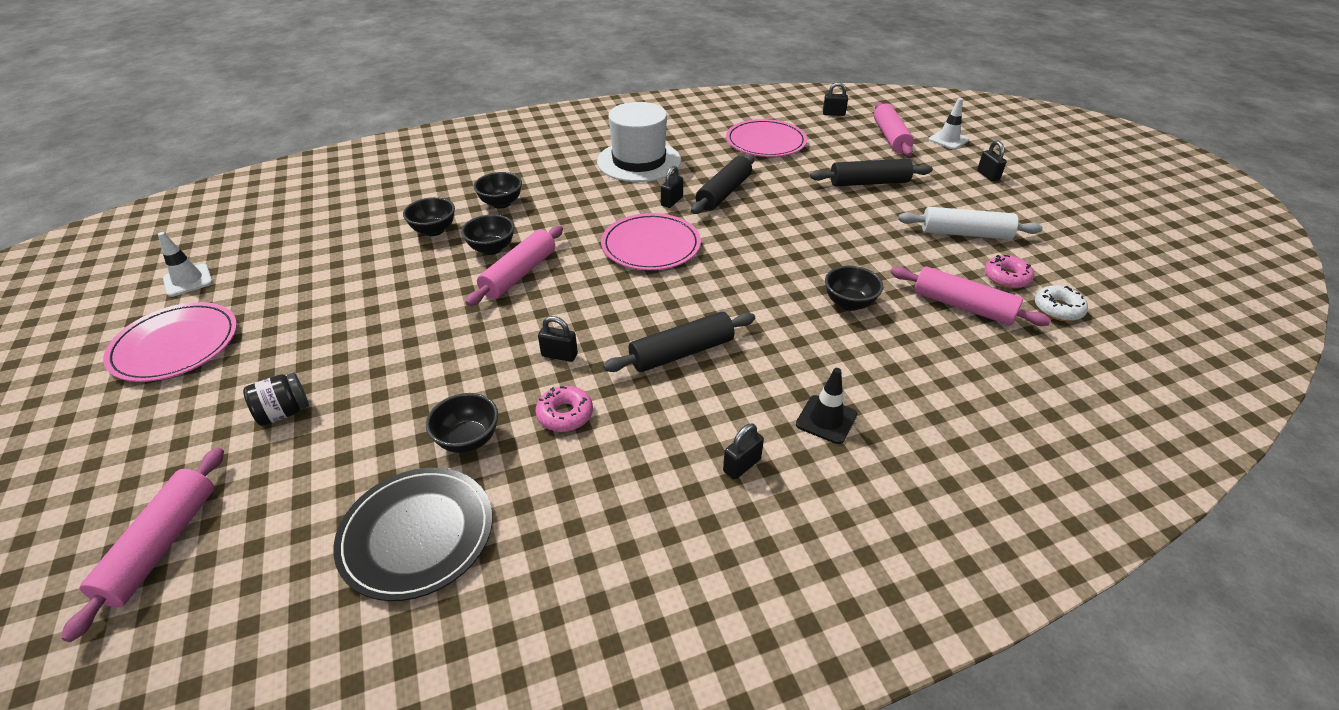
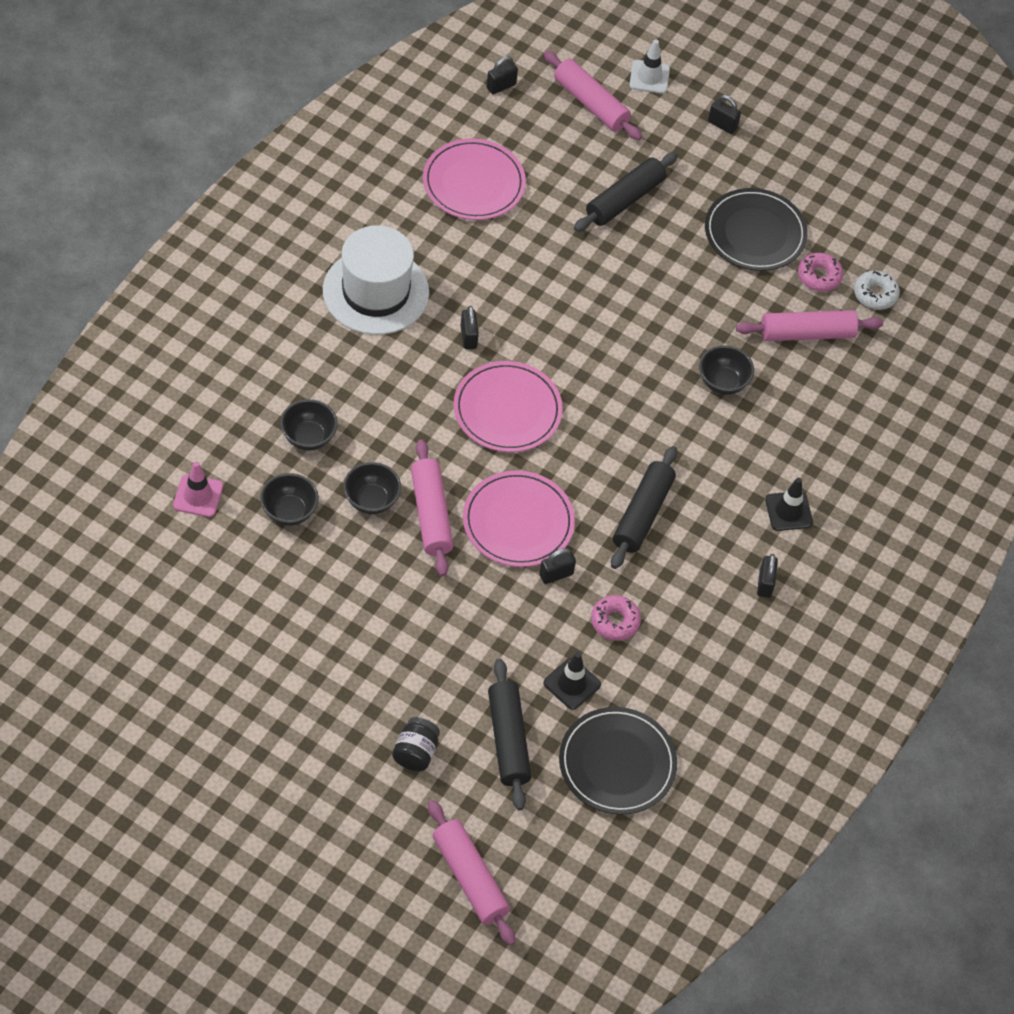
camera: 45 degrees left, 15 degrees up
pink plate [103,302,237,382] -> pink plate moved to [463,470,575,567]
white traffic cone [158,232,213,297] -> none
black bowl [426,393,498,453] -> black traffic cone [544,652,601,710]
black rolling pin [691,155,755,214] -> black rolling pin moved to [488,659,531,810]
white rolling pin [898,207,1043,240] -> black plate [705,188,808,271]
none -> pink traffic cone [173,461,223,517]

